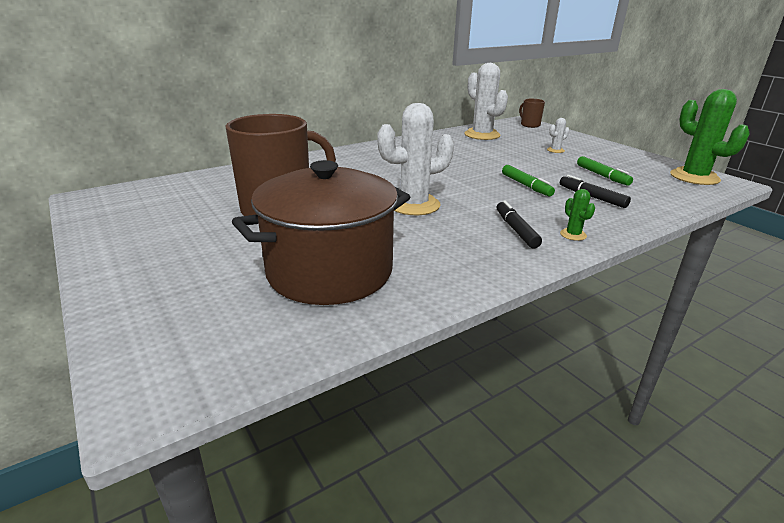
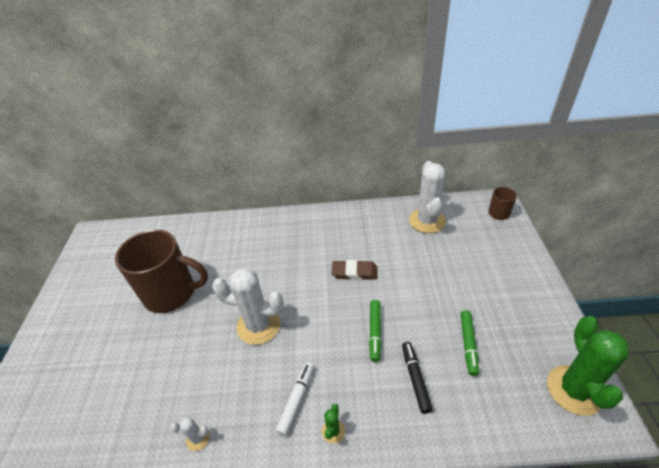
camera: 35 degrees right, 15 degrees up
brown pot [232,160,410,305] -> none
black marker [497,200,542,249] -> white marker [276,362,314,436]
white cactus [547,118,569,153] -> white cactus moved to [171,417,209,451]
none -> brown eraser [332,260,378,280]

